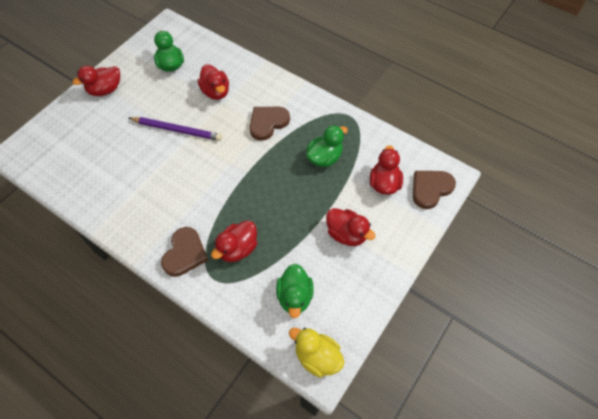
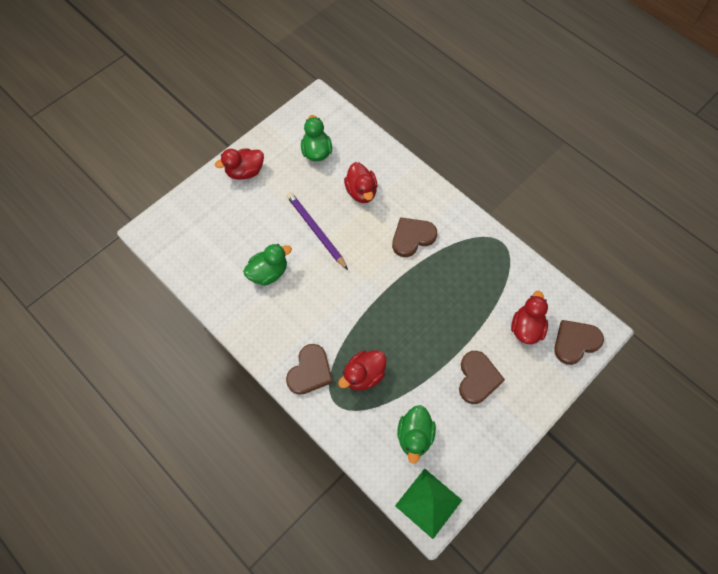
camera: 10 degrees right, 5 degrees up
purple pencil [129,117,222,141] -> purple pencil turned 150 degrees counterclockwise [286,192,348,270]
yellow duck [289,328,344,378] -> green pyramid [395,468,462,539]
green duck [306,125,348,167] -> green duck moved to [243,244,292,286]
red duck [326,208,375,246] -> brown heart [459,351,505,404]

